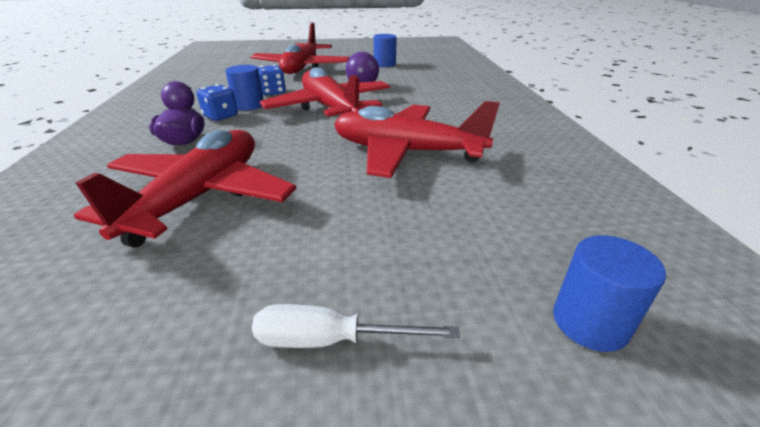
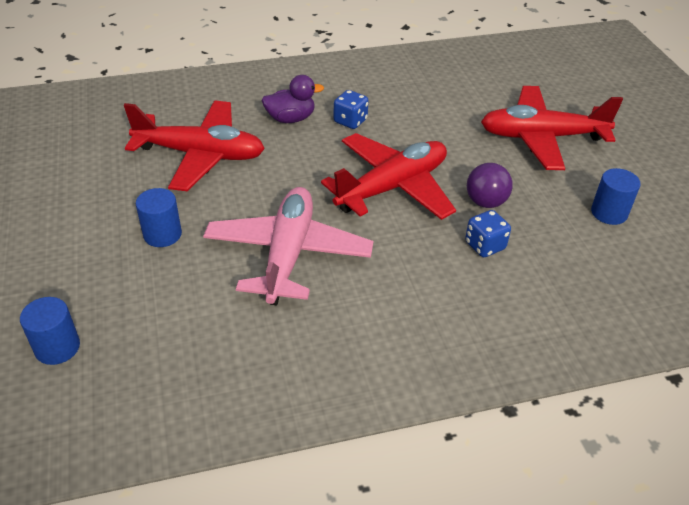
camera: 80 degrees right, 10 degrees up
blue cylinder [225,65,264,110] -> blue cylinder moved to [136,188,182,247]
white screwdriver [252,304,460,348] -> none
blue dice [258,65,286,95] -> blue dice moved to [465,210,511,257]
red plane [334,101,500,178] -> pink plane [203,187,373,306]

